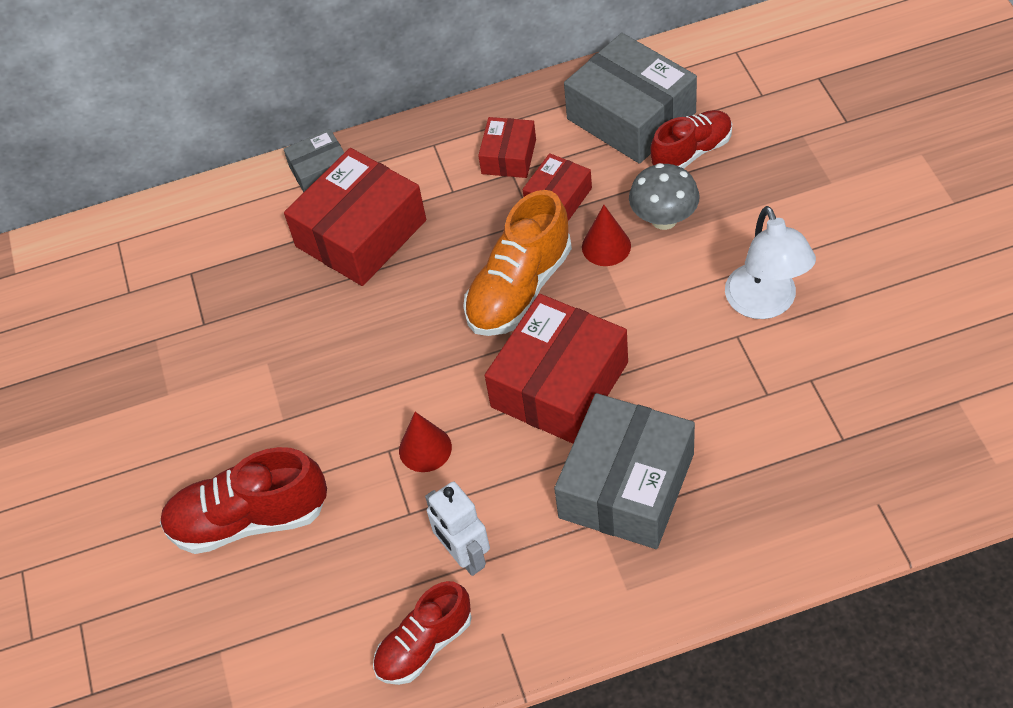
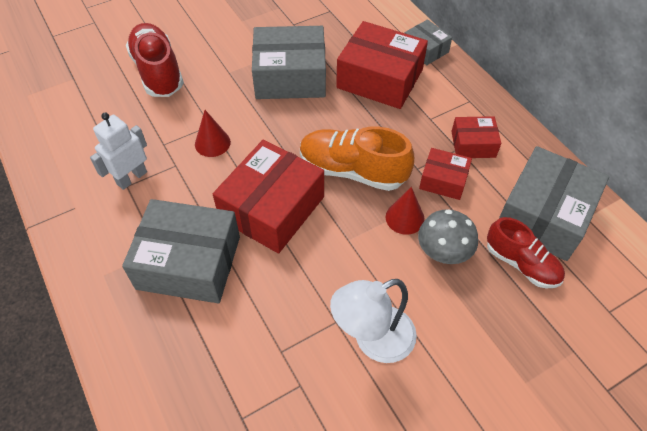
camera: 70 degrees right, 0 degrees up
red shoe [373,581,472,685] -> none
red box [485,294,628,444] -> red box turned 75 degrees counterclockwise [213,139,324,253]
none -> grey box [252,26,326,99]

